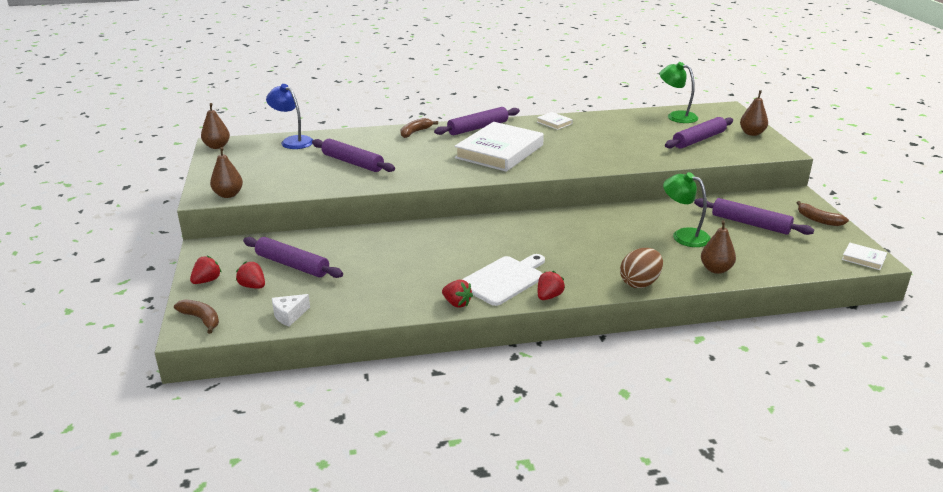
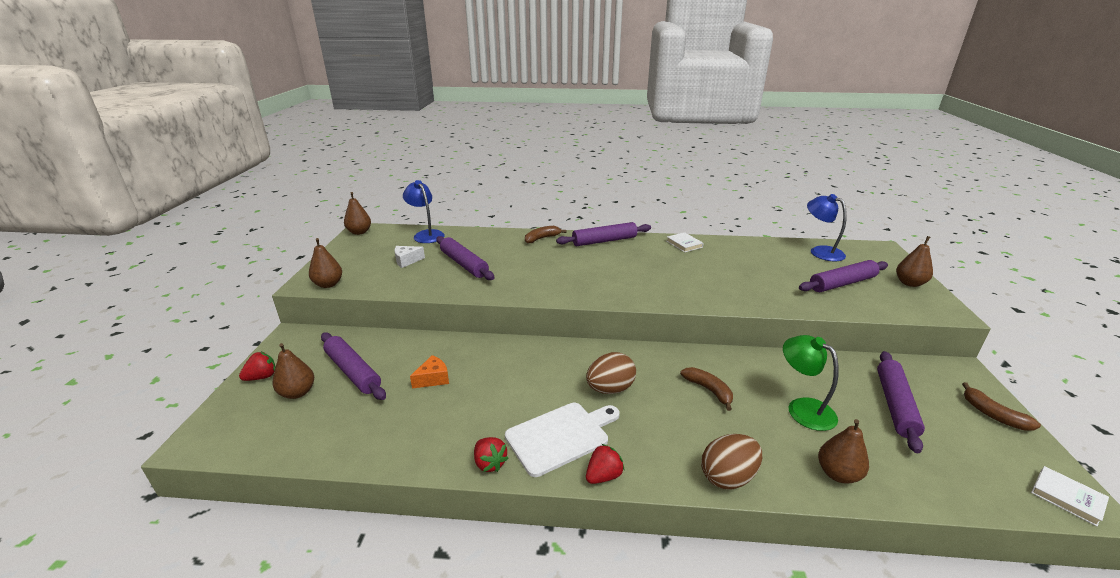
camera: 15 degrees right, 0 degrees up
brown banana [174,299,219,334] -> brown banana moved to [680,367,733,411]
red strawberry [236,261,265,289] -> brown pear [273,343,314,399]
white cheese [272,294,310,326] -> white cheese moved to [394,246,425,268]
white book [454,122,544,172] -> none
green lamp [660,62,698,123] -> blue lamp [807,194,847,261]
purple rolling pin [694,198,814,235] -> purple rolling pin turned 60 degrees clockwise [877,351,925,453]
none -> orange cheese [410,355,449,389]
none -> brown egg [586,352,636,394]

